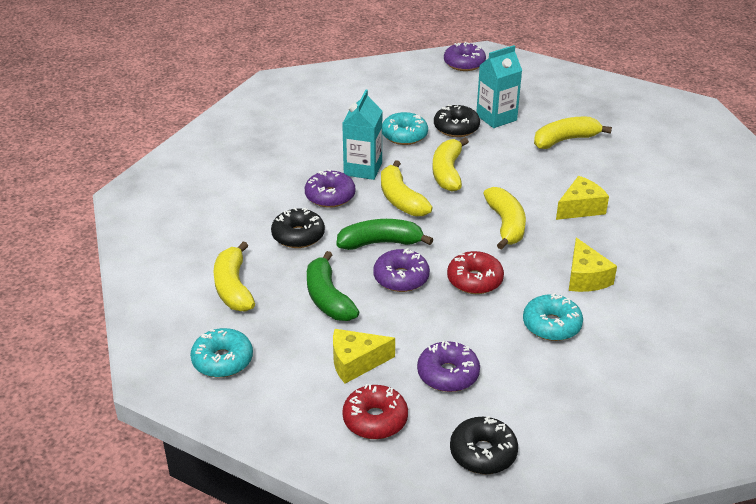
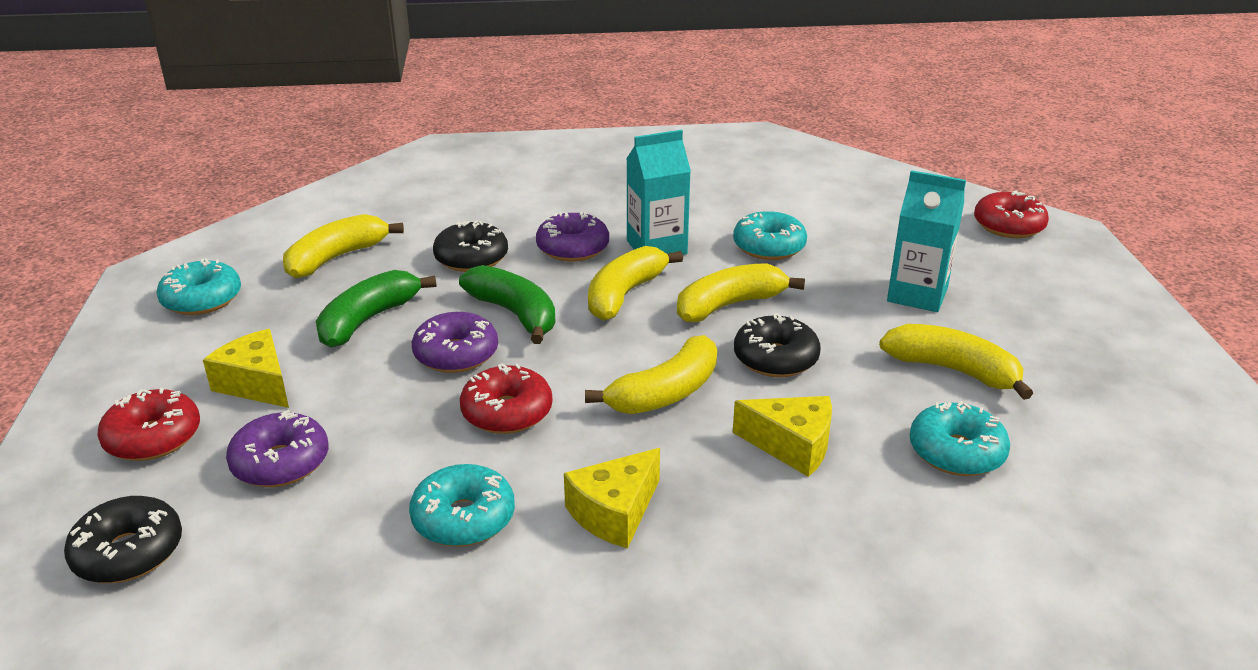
camera: 55 degrees right, 5 degrees down
black donut [434,105,480,137] -> black donut moved to [734,313,821,377]
purple donut [444,42,486,71] -> red donut [974,190,1049,238]
none -> turquoise donut [909,401,1010,476]

